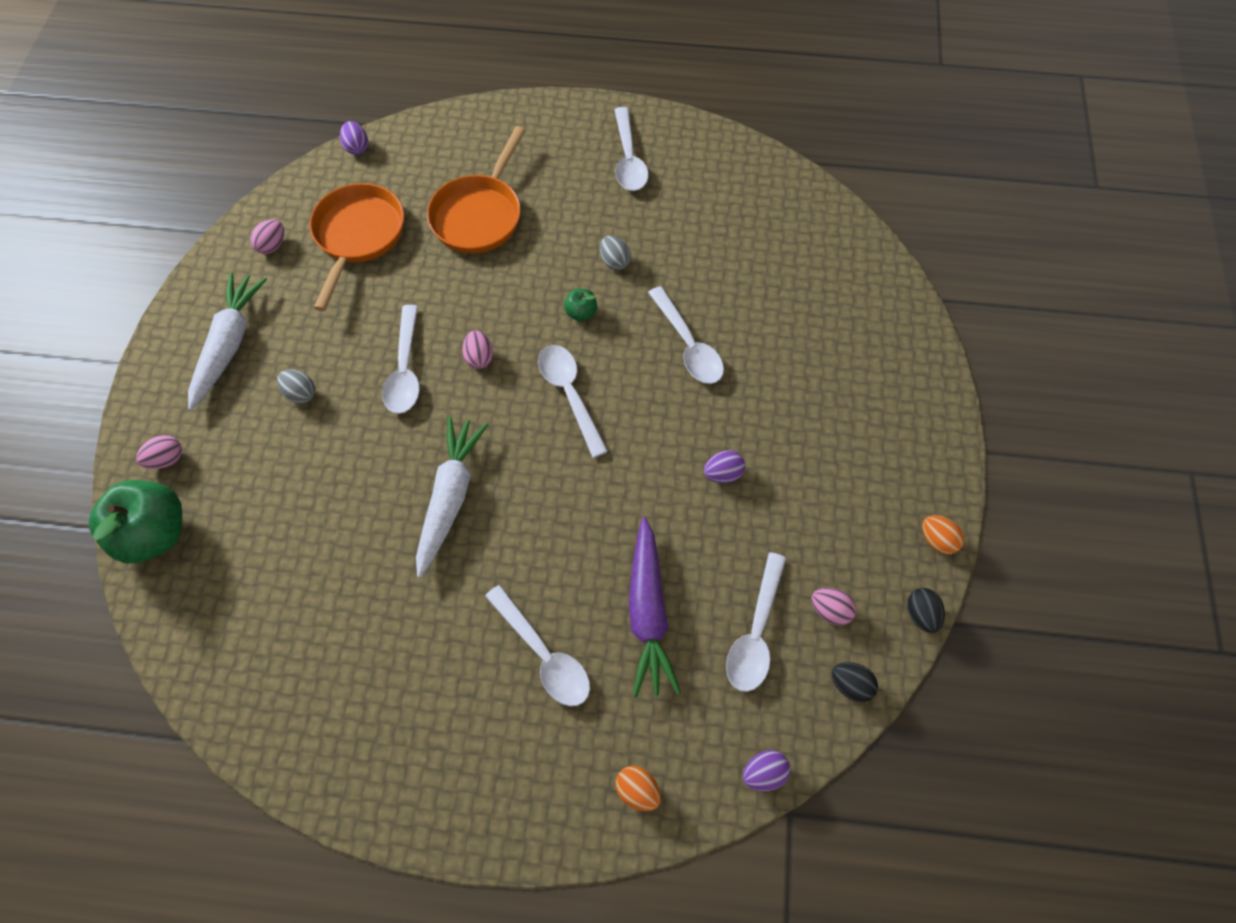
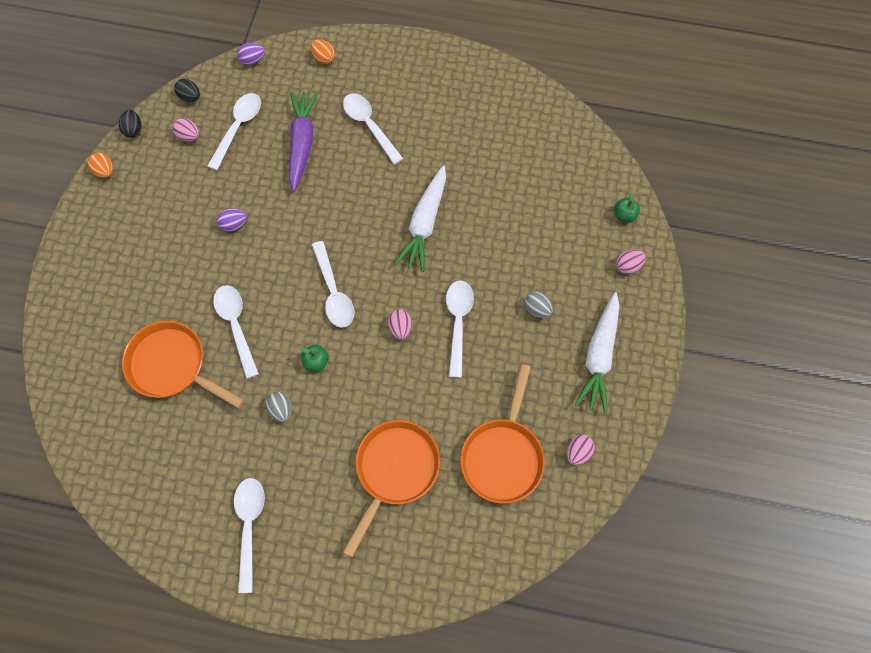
camera: 175 degrees left, 5 degrees up
green apple [89,480,182,563] -> green apple [614,192,640,223], size x0.45
purple egg [340,121,368,155] -> none
none -> orange pan [122,321,244,409]

